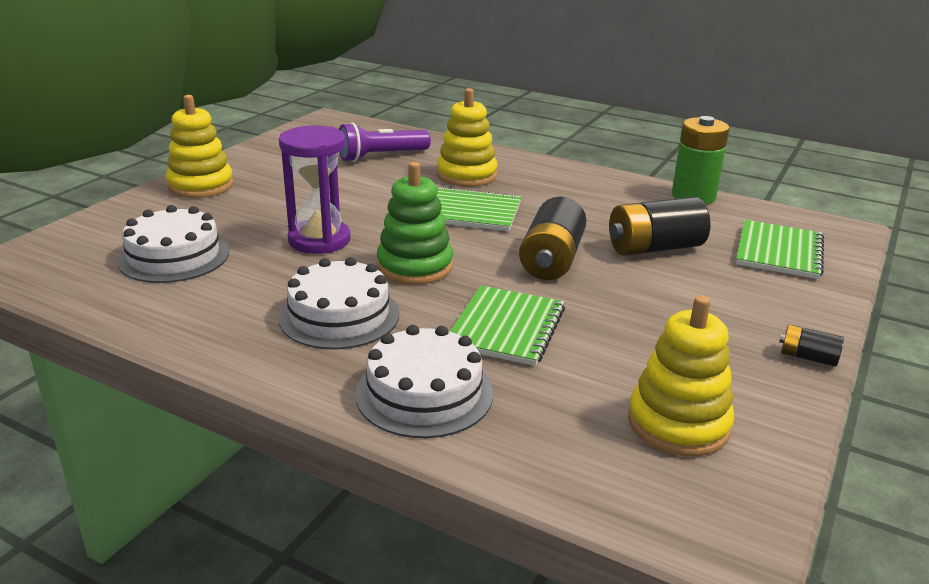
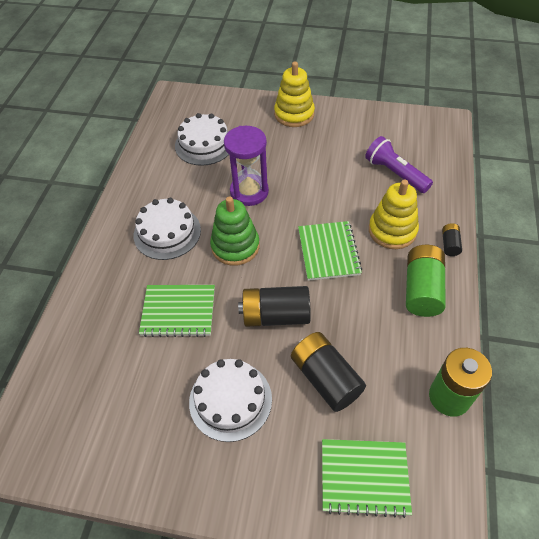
camera: 75 degrees right, 25 degrees up
white cake [356,325,493,438] -> white cake moved to [189,359,272,442]
yellow stacking toy [628,296,734,457] -> none
black battery [779,324,844,367] -> black battery moved to [442,223,462,256]
none -> green battery [406,245,446,317]

